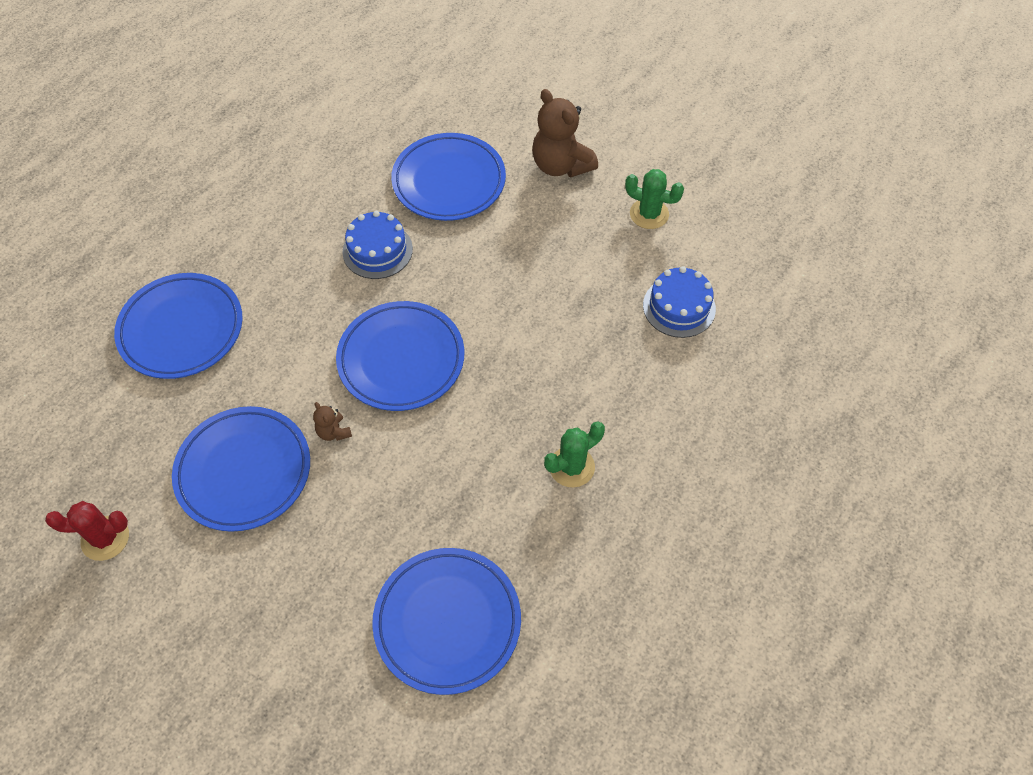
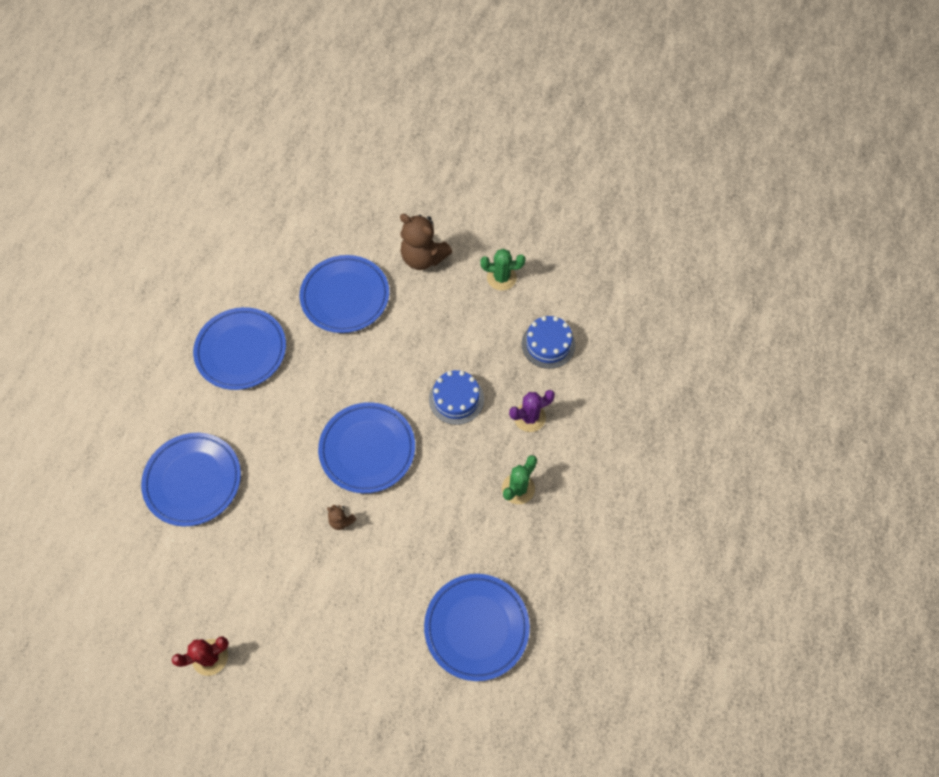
camera: 20 degrees left, 5 degrees up
blue plate [172,406,310,532] -> blue plate moved to [193,307,286,390]
blue cake [342,211,413,279] -> blue cake moved to [429,370,484,425]
none -> purple cactus [509,390,555,432]

